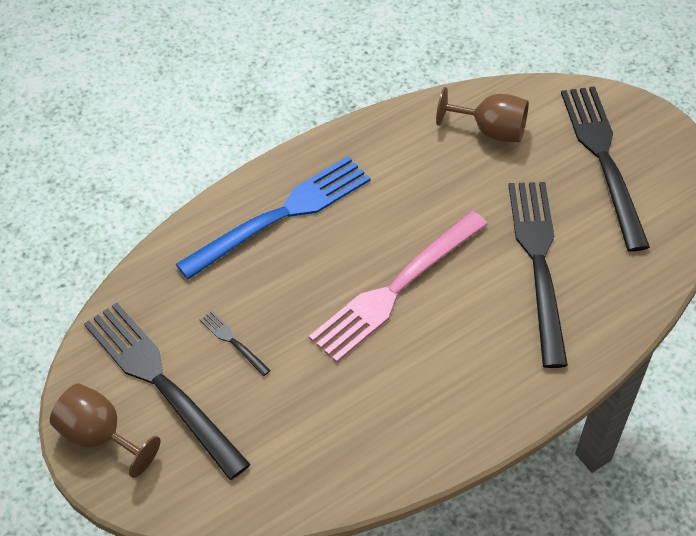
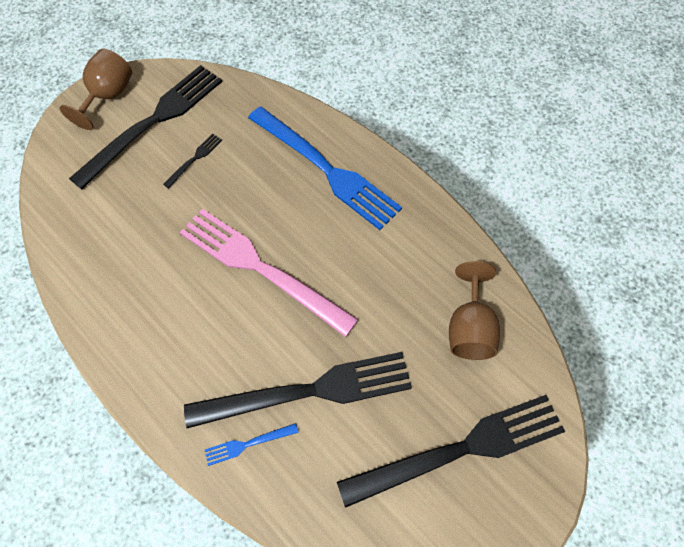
camera: 80 degrees right, 10 degrees up
none -> blue fork [205,423,299,466]

